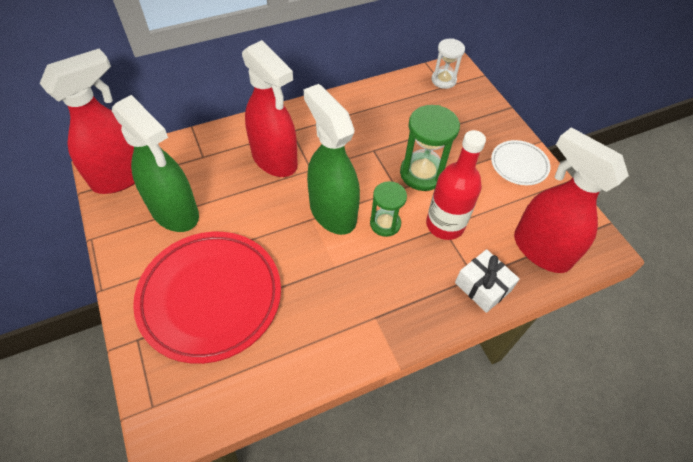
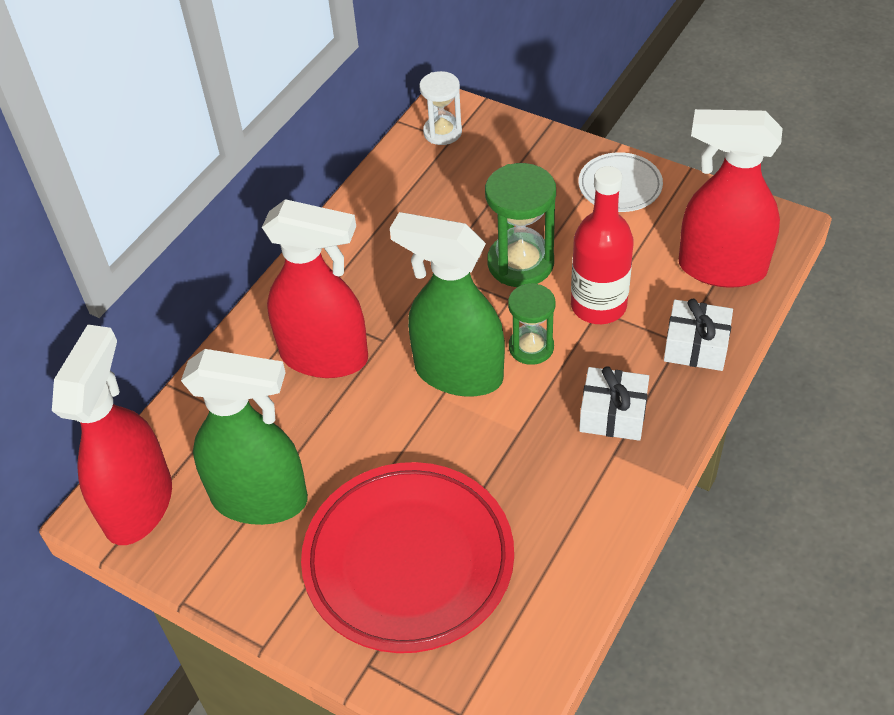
camera: 30 degrees left, 5 degrees down
none -> white gift [579,366,649,441]

